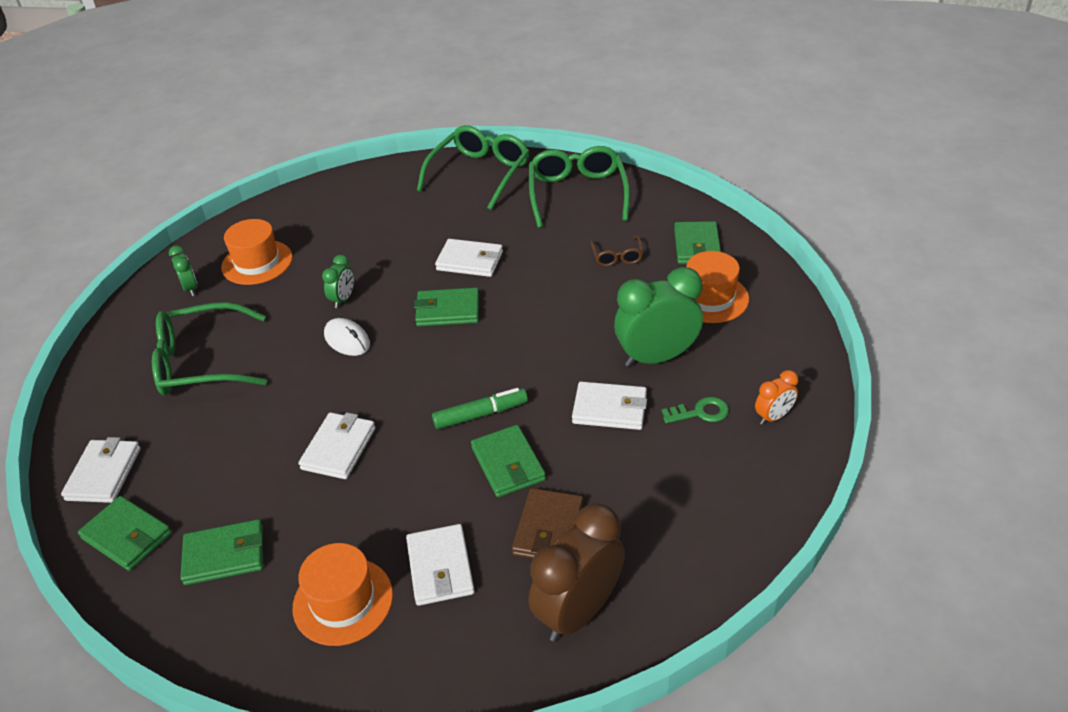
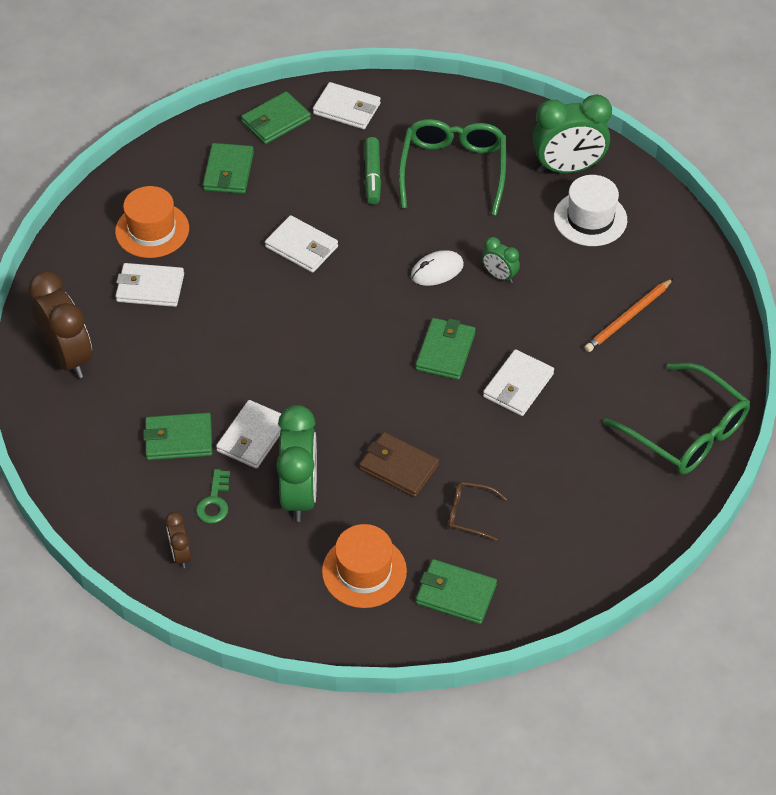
camera: 105 degrees right, 10 degrees up
green clock [169,245,198,296] -> green clock [533,94,612,173], size x2.04
orange hat [221,219,293,285] -> white hat [554,175,627,246]
green marker [432,388,528,429] -> green marker moved to [365,137,381,205]
green wallet [471,425,546,497] -> green wallet moved to [143,413,212,460]
brown wallet [512,488,583,559] -> brown wallet moved to [359,432,439,498]
green glasses [529,146,630,228] -> none
orange clock [755,370,798,425] -> brown clock [165,512,191,568]
none -> orange pencil [584,278,673,352]

